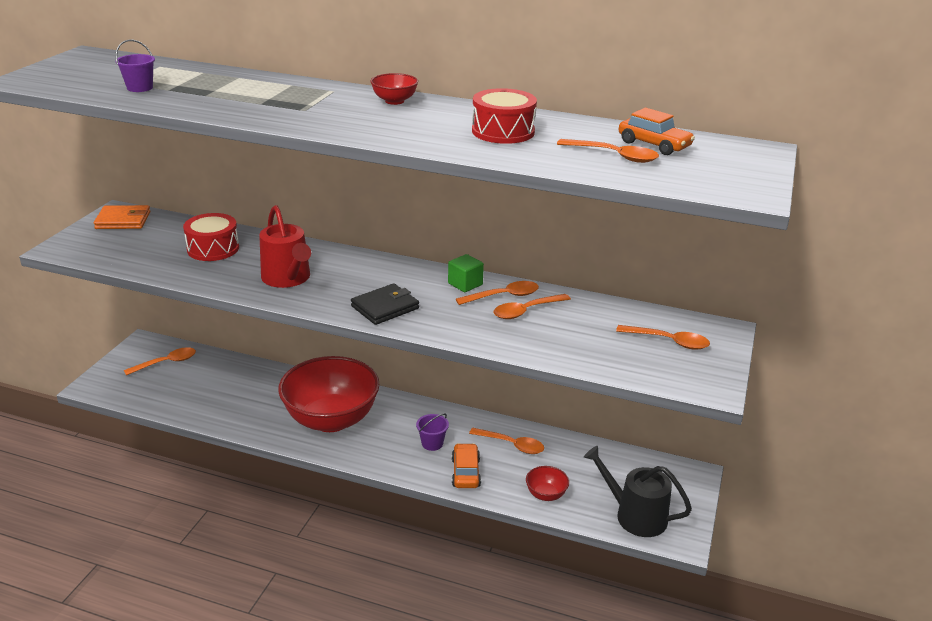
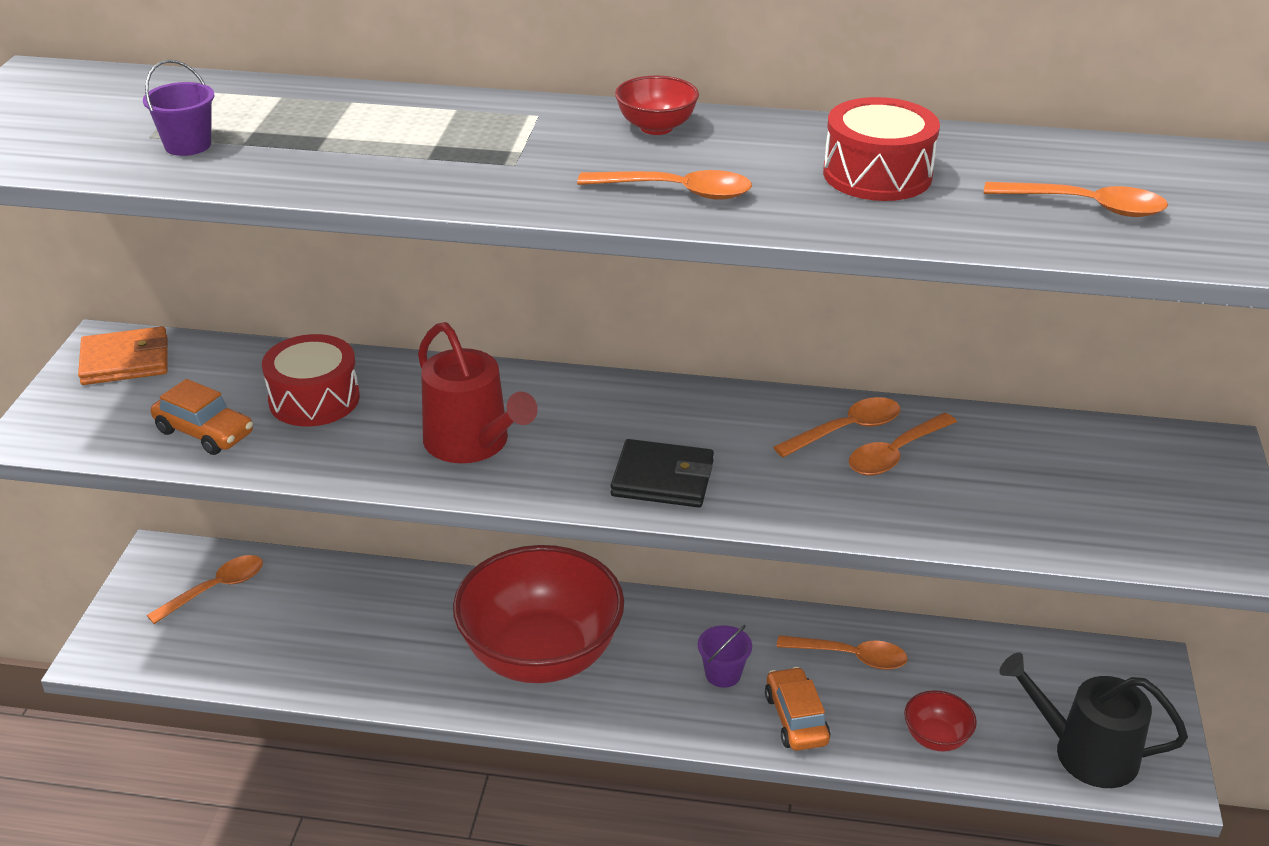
camera: 10 degrees left, 5 degrees up
black wallet [351,283,419,325] -> black wallet turned 60 degrees clockwise [610,439,714,508]
green cube [448,254,484,292] -> none
orange spoon [616,325,710,350] -> orange spoon moved to [577,170,752,200]
orange car [619,108,695,155] -> orange car moved to [151,379,253,455]

